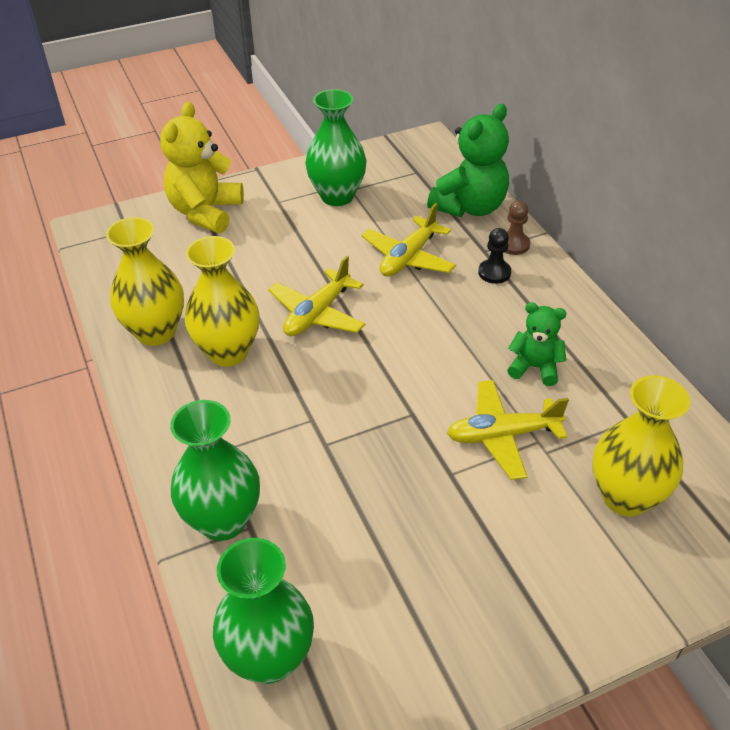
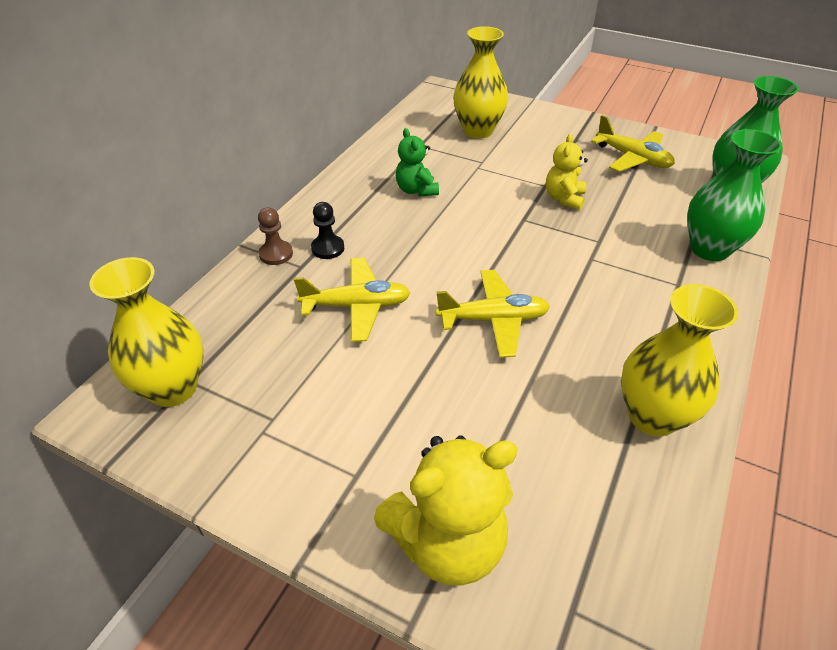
camera: 130 degrees left, 0 degrees up
yellow vase [185,236,259,366] -> yellow vase moved to [89,257,204,407]
green vase [305,89,367,206] -> none
green teddy bear [427,104,509,217] -> none
yellow plane [447,380,569,480] -> yellow plane moved to [591,115,675,172]
none -> yellow teddy bear [546,134,588,210]

